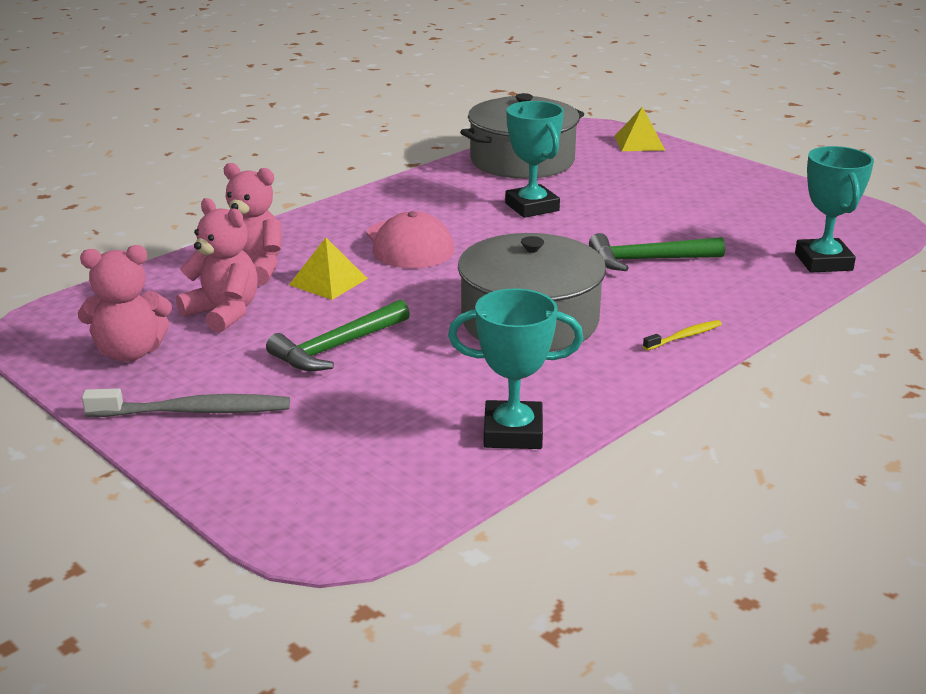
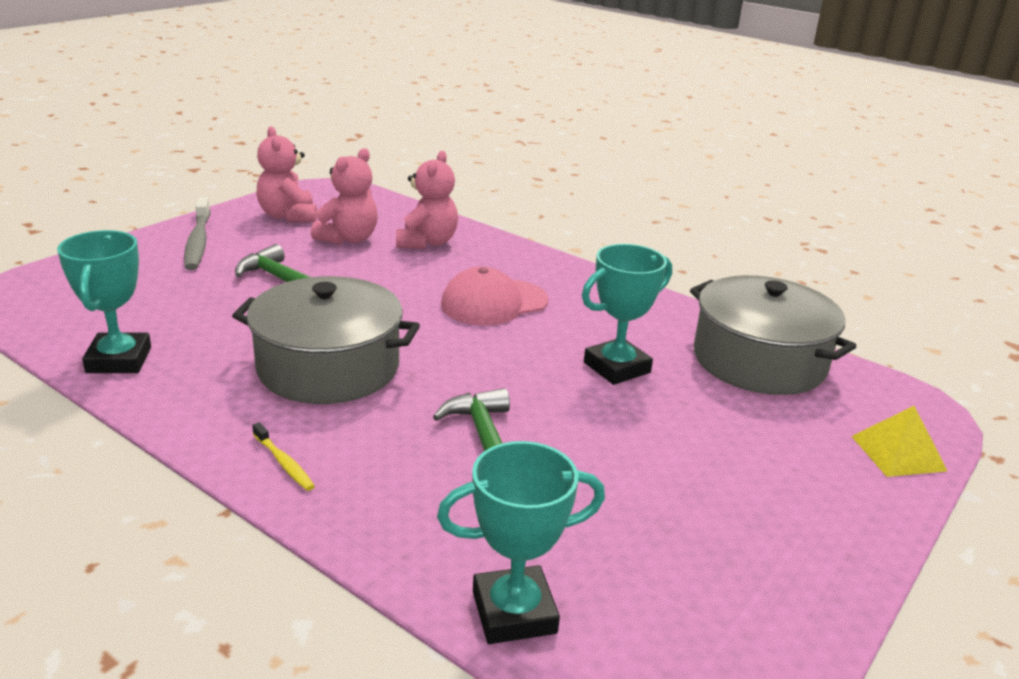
camera: 80 degrees right, 0 degrees up
yellow pyramid [289,238,368,300] -> none

